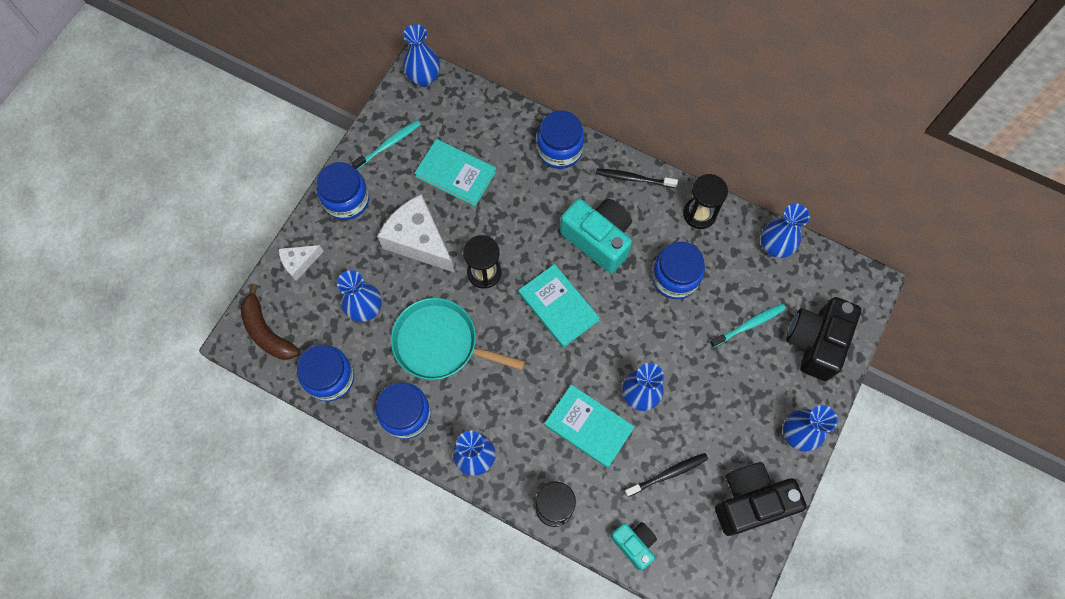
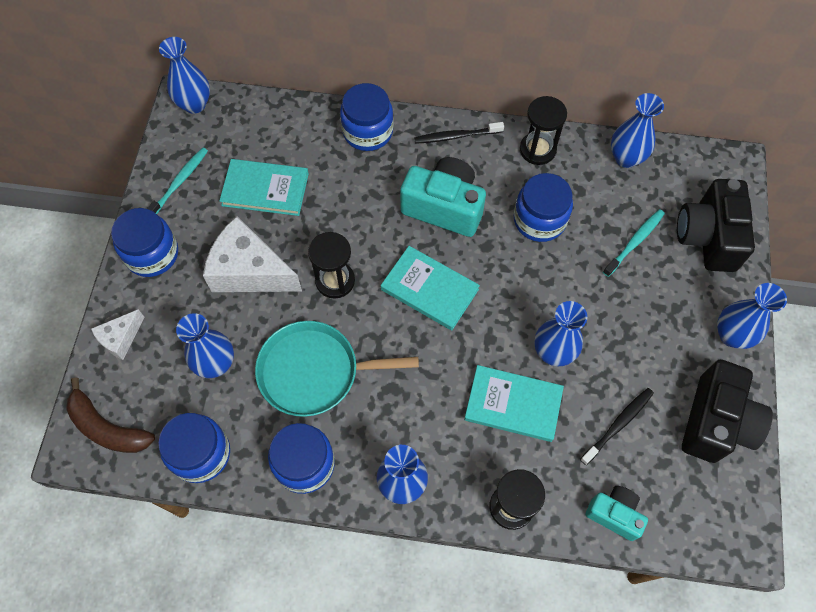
camera: 20 degrees left, 5 degrees down
black camera [715,462,807,536] -> black camera turned 150 degrees clockwise [682,360,773,463]

